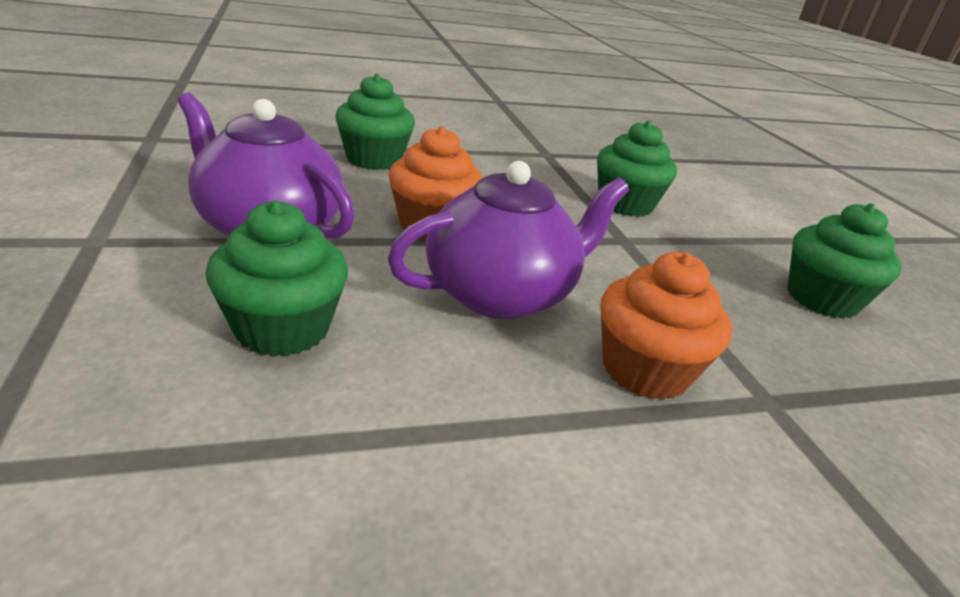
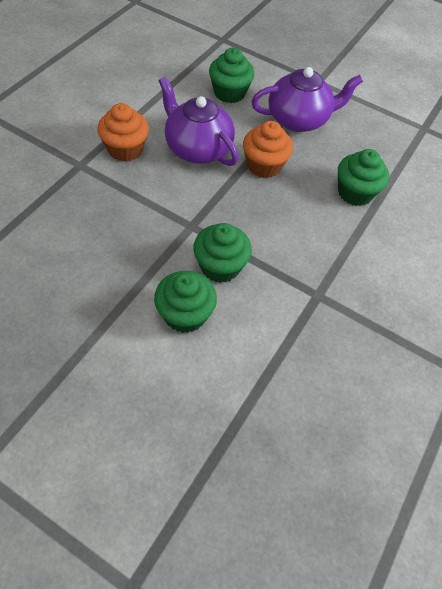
camera: 135 degrees right, 25 degrees up
purple teapot [388,161,629,319] -> purple teapot turned 120 degrees clockwise [159,77,239,166]
green cupcake [787,203,902,319] -> green cupcake moved to [154,271,217,333]

